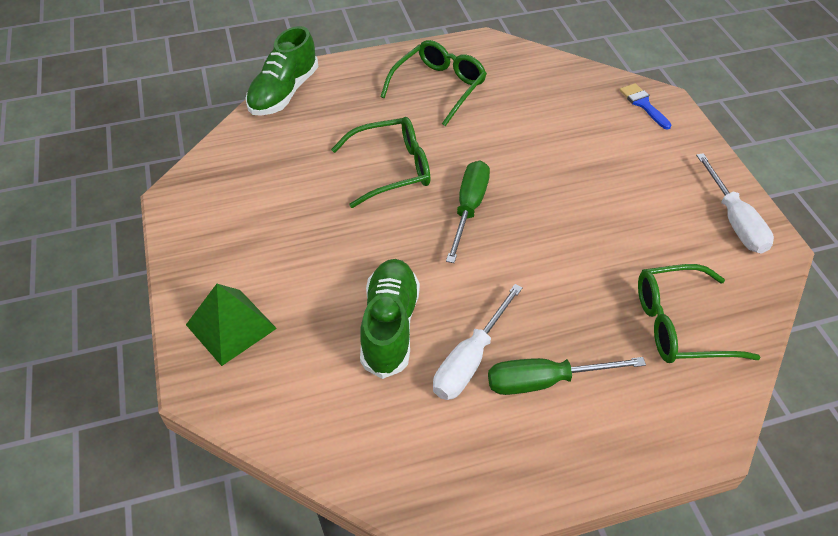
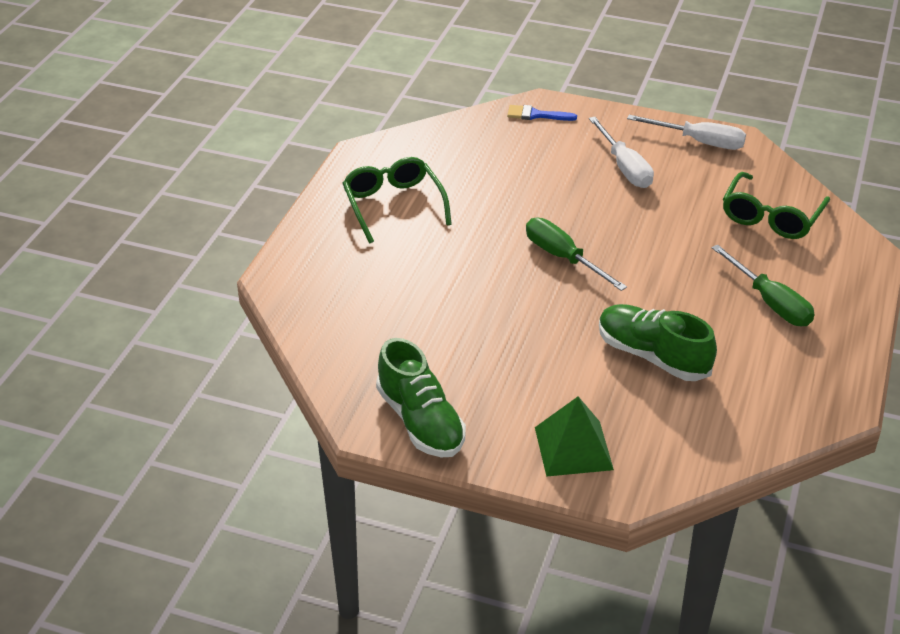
camera: 55 degrees left, 10 degrees down
green shoe [245,26,318,116] -> green shoe moved to [376,338,466,457]
green glasses [331,117,430,208] -> none
white screwdriver [433,284,523,400] -> white screwdriver moved to [589,117,654,188]
green screwdriver [488,357,646,395] -> green screwdriver turned 60 degrees counterclockwise [712,245,815,326]

